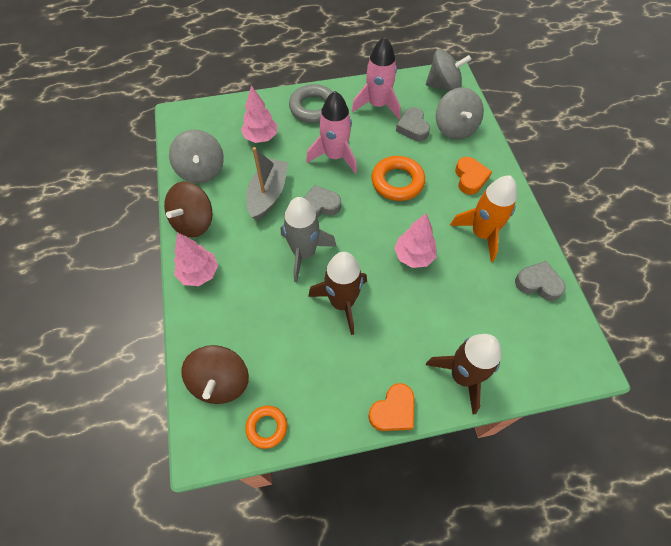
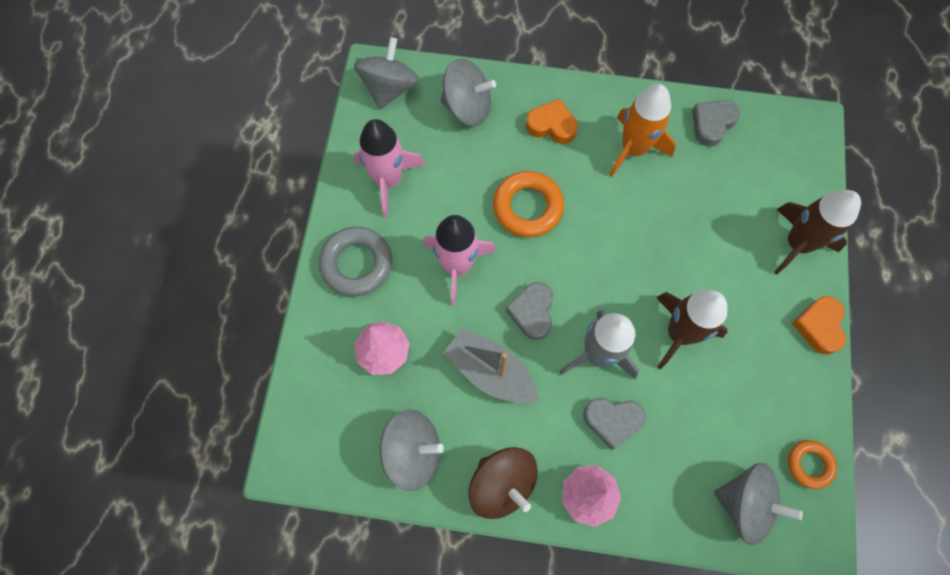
camera: 70 degrees left, 10 degrees up
brown spinning top [181,345,249,404] -> grey spinning top [714,463,803,545]
orange heart [368,383,414,431] -> orange heart turned 150 degrees counterclockwise [792,296,846,355]
pink tree [394,213,437,268] -> none
grey heart [396,107,430,141] -> grey heart moved to [583,398,646,450]

